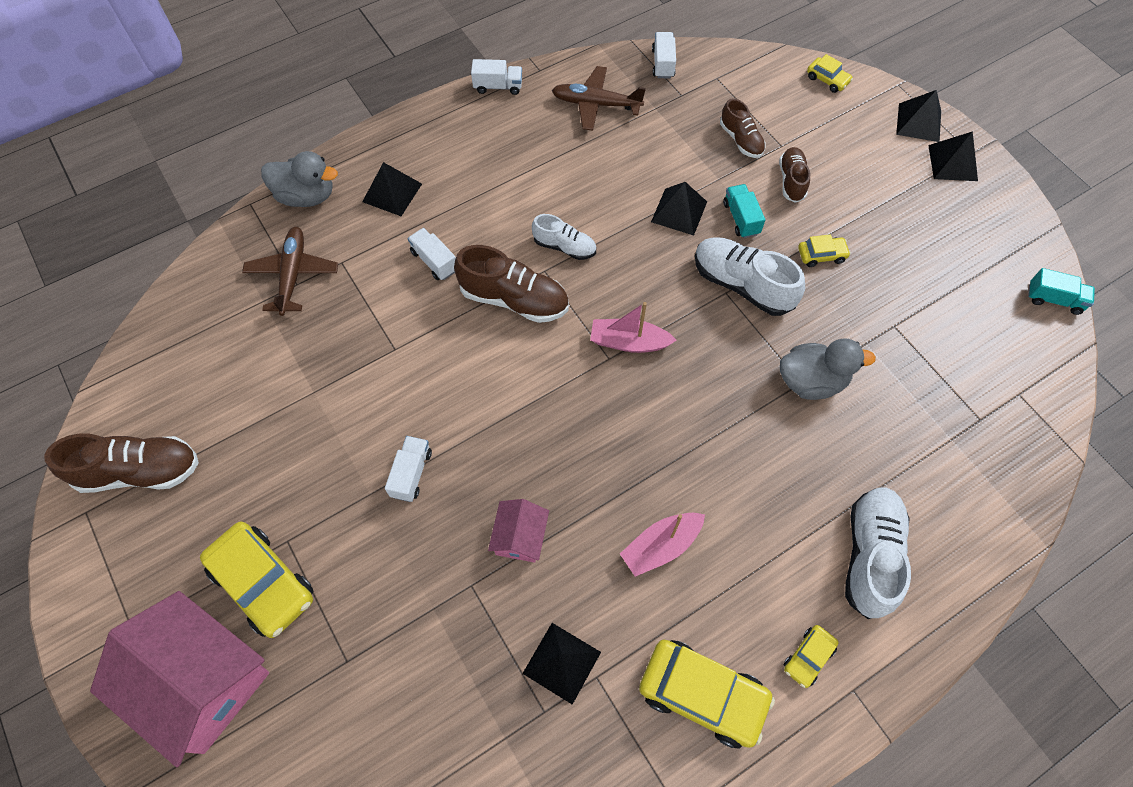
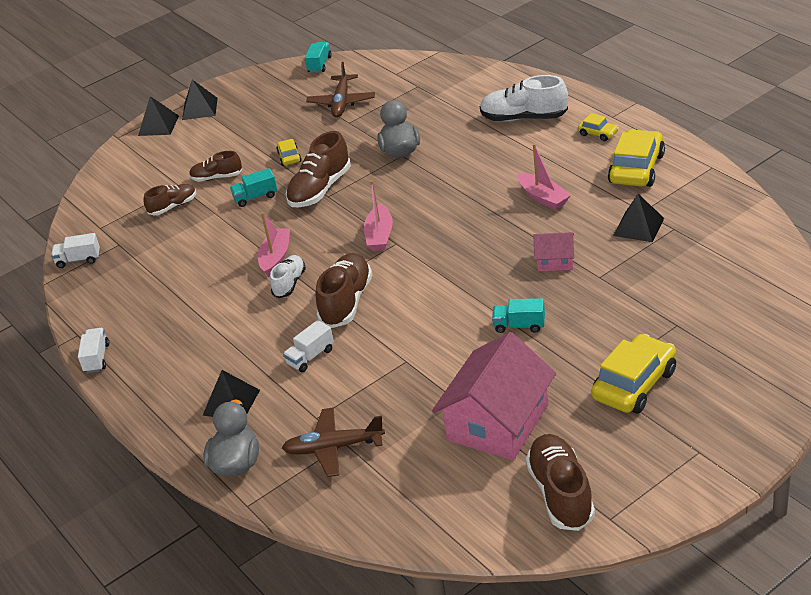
camera: 90 degrees left, 25 degrees down
pink house [90,591,269,767] -> pink house moved to [432,332,556,460]
white truck [385,436,432,502] -> turquoise truck [492,298,545,333]
brown plane [552,66,646,131] -> brown plane moved to [306,62,375,118]
black pyramid [651,182,707,236] -> none
white shoe [695,237,805,316] -> brown shoe [286,131,351,207]
yellow car [807,54,853,93] -> none
none -> pink boat [258,212,290,278]

